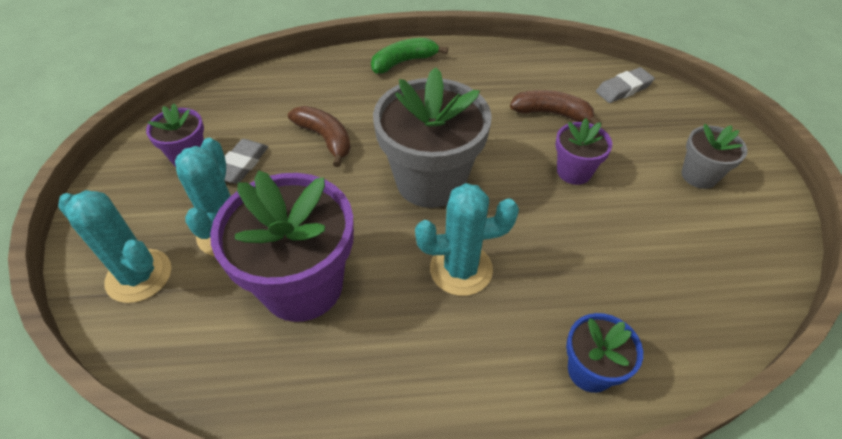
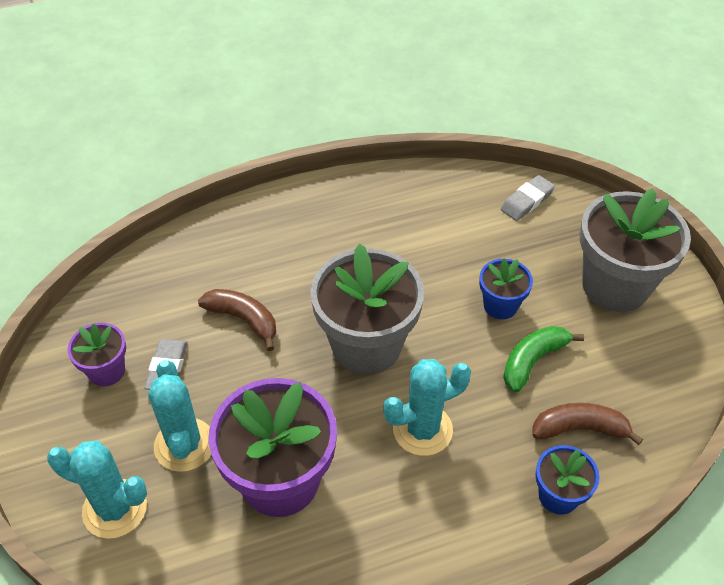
camera: 15 degrees left, 0 degrees up
green banana [371,38,448,73] -> green banana moved to [503,326,584,392]
brown banana [510,90,602,125] -> brown banana moved to [533,403,643,445]
purple flower pot [555,118,612,185] -> blue flower pot [479,258,533,319]
grey flower pot [681,124,747,189] -> grey flower pot [580,188,691,312], size x1.98

